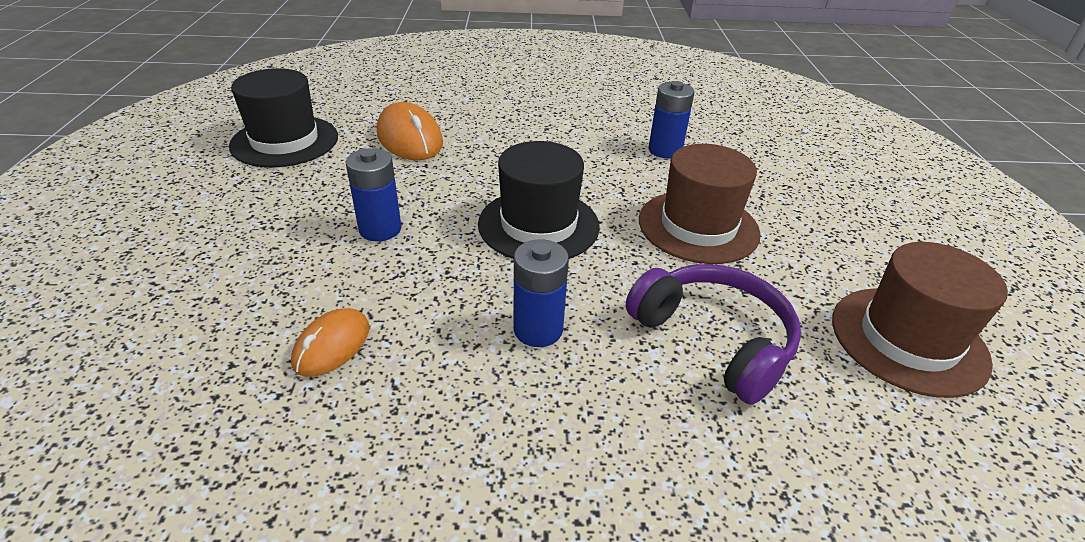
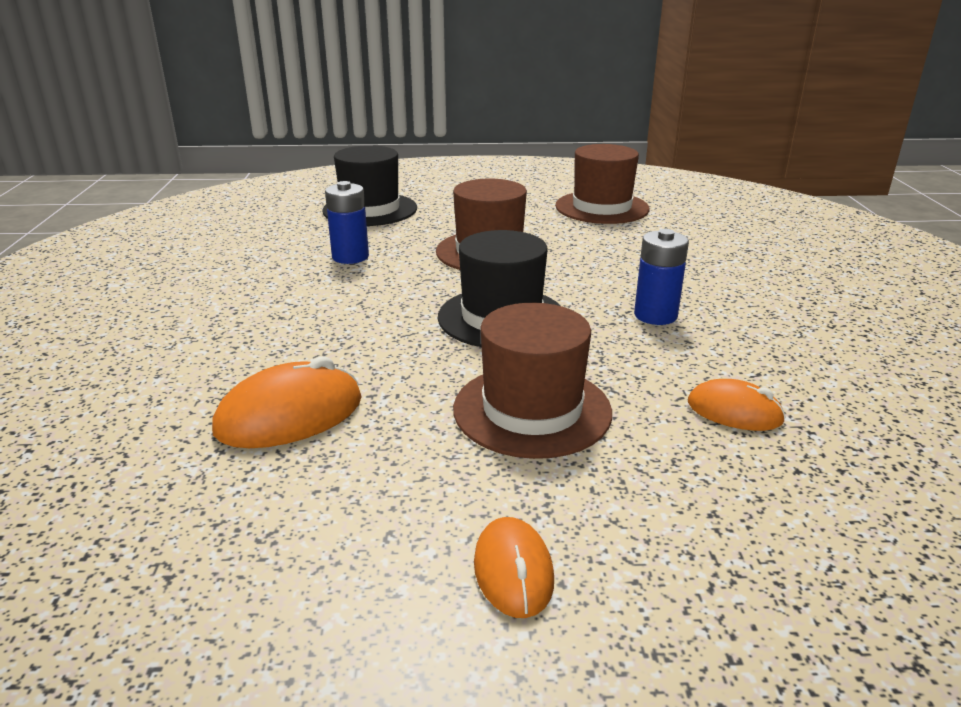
camera: 90 degrees left, 10 degrees down
black hat [229,68,338,168] -> black hat moved to [322,145,417,226]
blue battery [346,148,402,241] -> brown hat [453,303,612,459]
purple headphones [626,264,801,405] -> none
none -> orange mouse [474,517,554,618]

